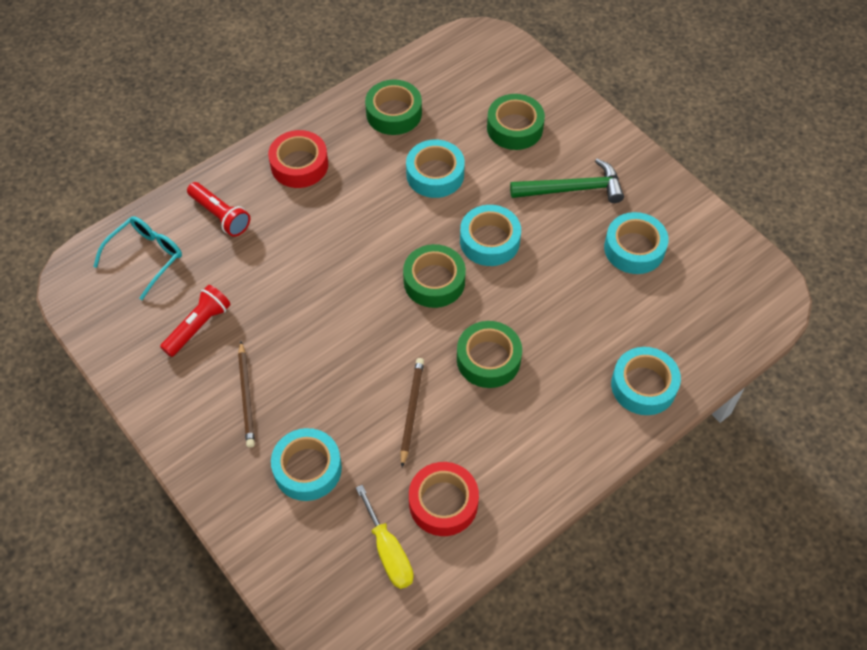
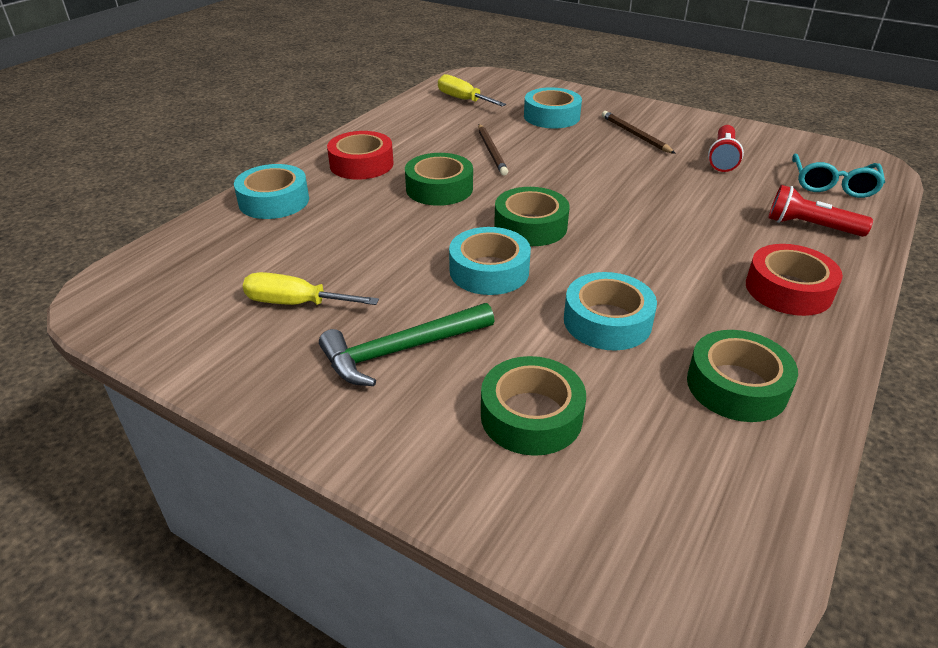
camera: 160 degrees right, 20 degrees down
red tape [409,462,479,536] -> red tape moved to [327,131,394,180]
turquoise tape [604,212,669,274] -> yellow screwdriver [243,272,379,305]

